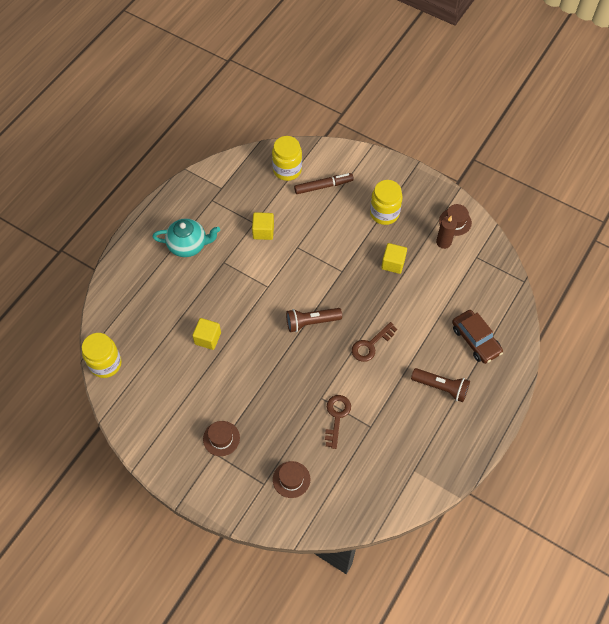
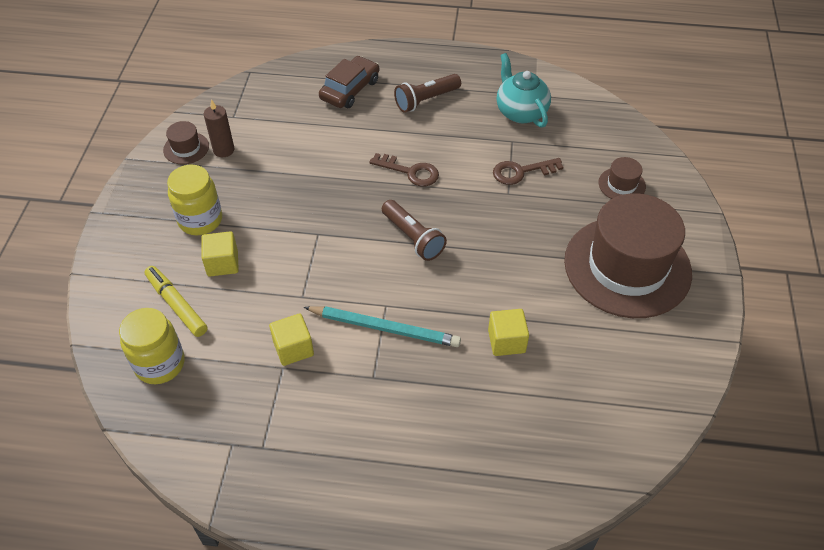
camera: 115 degrees left, 10 degrees down
yellow jar [82,333,122,378] -> none
turquoise teapot [152,218,220,257] -> turquoise teapot moved to [497,53,551,128]
brown hat [203,421,240,456] -> brown hat [564,193,692,318], size x2.48
brown marker [294,173,354,194] -> yellow marker [145,266,208,337]
yellow cube [381,243,407,274] -> yellow cube moved to [201,231,239,277]
brown flashlight [411,368,470,402] -> brown flashlight turned 120 degrees counterclockwise [394,74,461,113]
none -> turquoise pencil [303,306,461,347]

